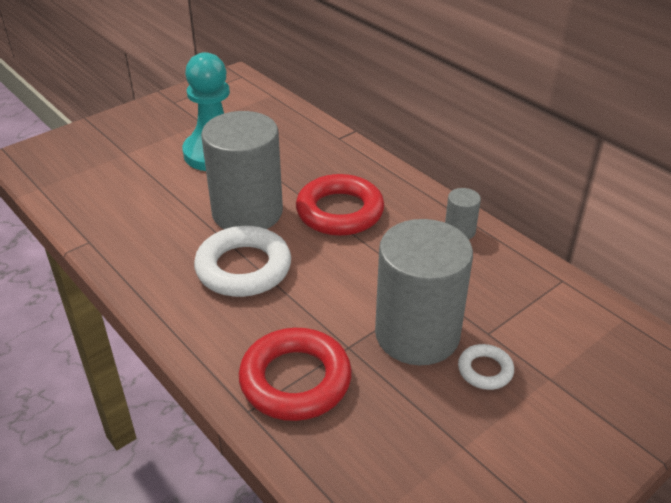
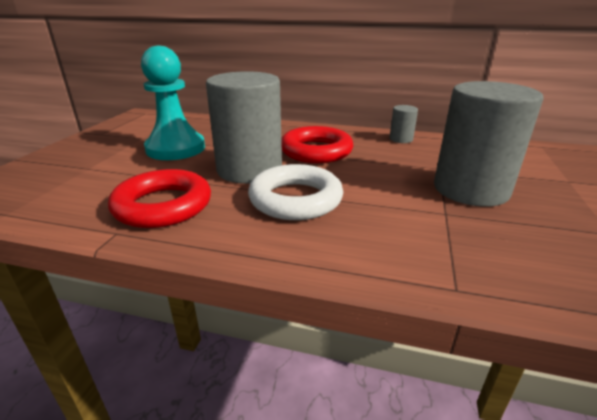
camera: 35 degrees left, 10 degrees down
red ring [239,328,352,421] -> red ring moved to [108,169,211,228]
white ring [458,344,514,390] -> none

